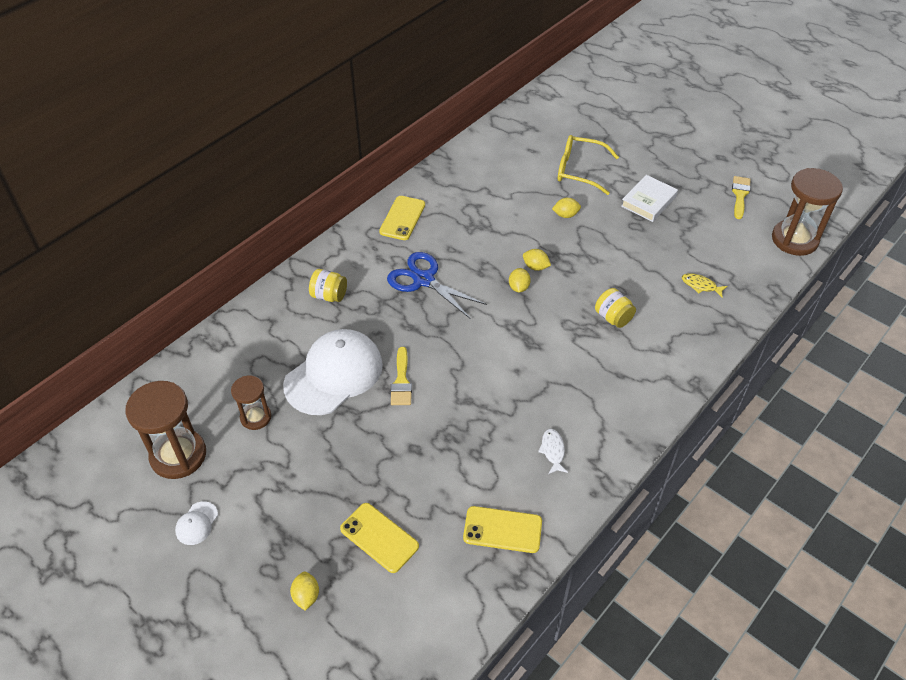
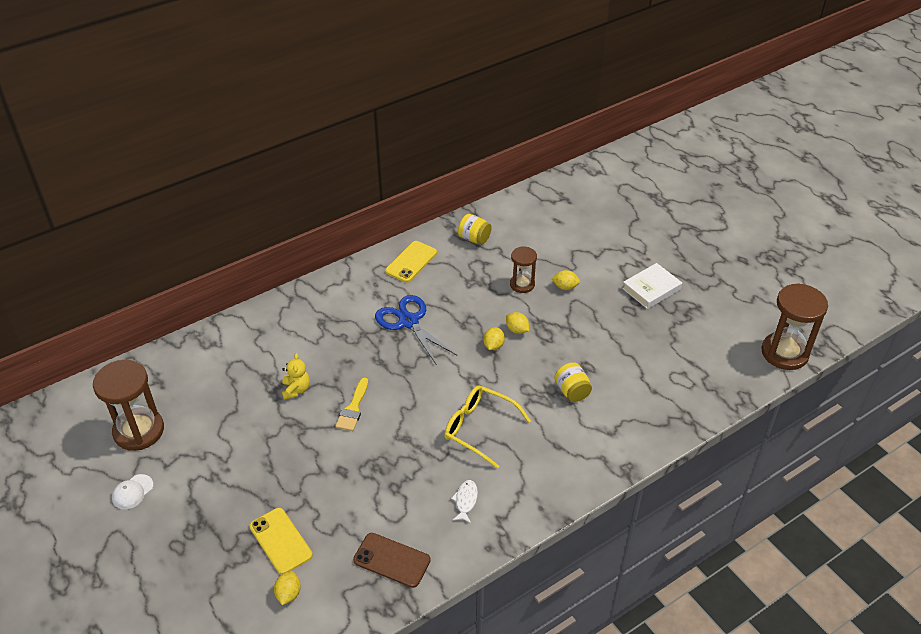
camera: 15 degrees right, 5 degrees down
brown hourglass [231,376,271,430] -> brown hourglass moved to [510,246,537,293]
white cap [283,329,383,415] -> yellow teddy bear [282,353,310,400]
yellow lemon [290,571,319,611] -> yellow lemon moved to [274,571,301,605]
yellow jar [309,269,347,302] -> yellow jar moved to [458,214,492,244]
yellow phone [463,506,542,553] -> brown phone [353,533,431,588]
yellow glasses [558,135,619,195] -> yellow glasses moved to [444,385,531,469]
yellow fish [682,273,727,298] -> none
yellow brush [732,176,751,219] -> none

